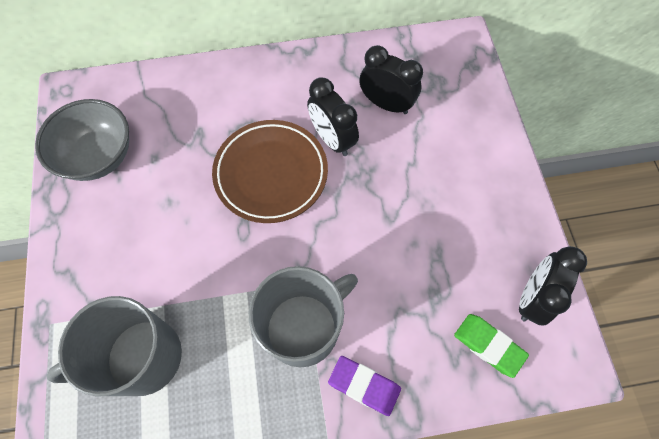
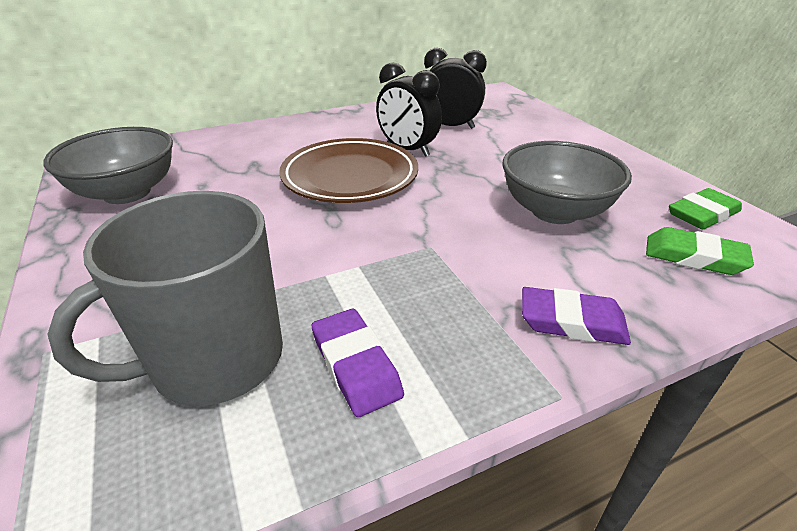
camera: 15 degrees left, 30 degrees down
grey mug [249,266,358,367] -> none
black clock [519,246,587,326] -> green eraser [669,188,742,229]
none -> purple eraser [312,309,404,417]
none -> grey bowl [502,141,632,224]

